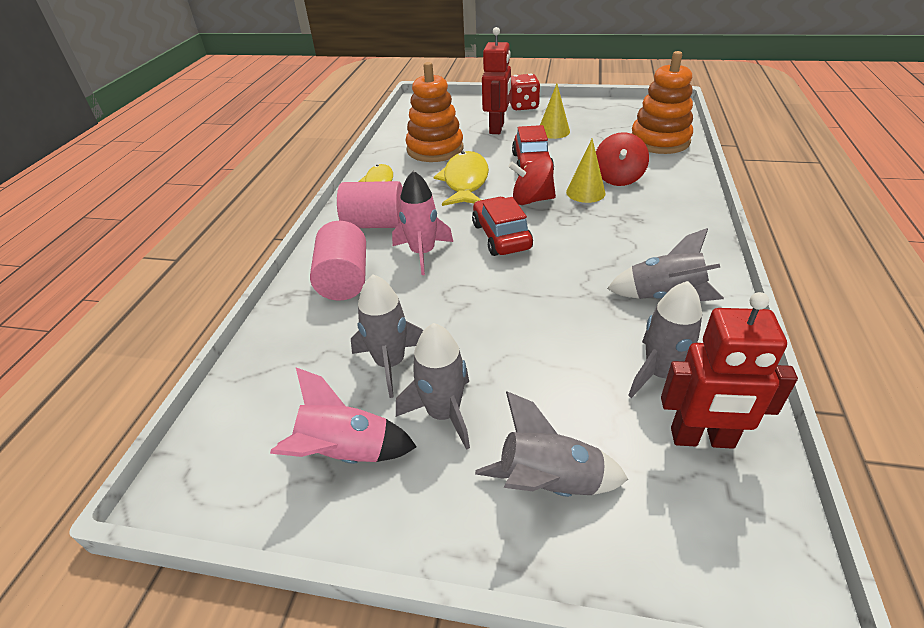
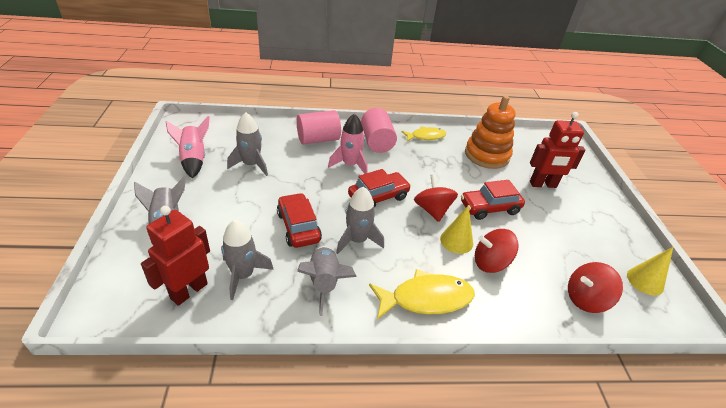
camera: 70 degrees right, 0 degrees up
grey rocket [396,323,470,450] -> grey rocket moved to [336,187,384,254]
yellow fish [434,151,489,206] -> yellow fish moved to [369,269,475,320]
red dice [510,73,540,111] -> none
yellow cone [540,83,570,139] -> yellow cone moved to [627,247,673,296]
orange stacking toy [632,51,693,154] -> red spinning top [568,262,623,313]
red robot [661,292,798,449] -> red robot turned 45 degrees clockwise [141,206,210,306]
none -> red car [277,193,322,248]

